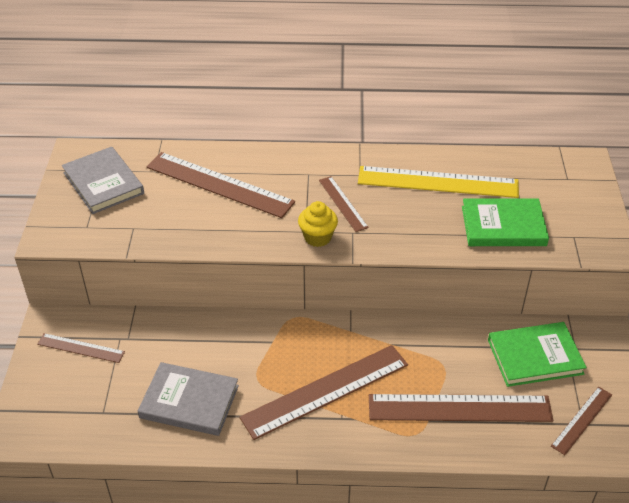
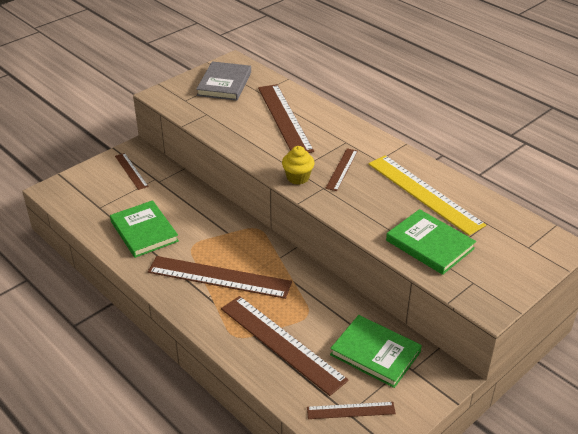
camera: 45 degrees right, 5 degrees down
grey book [138,362,239,436] -> green book [110,200,179,258]

